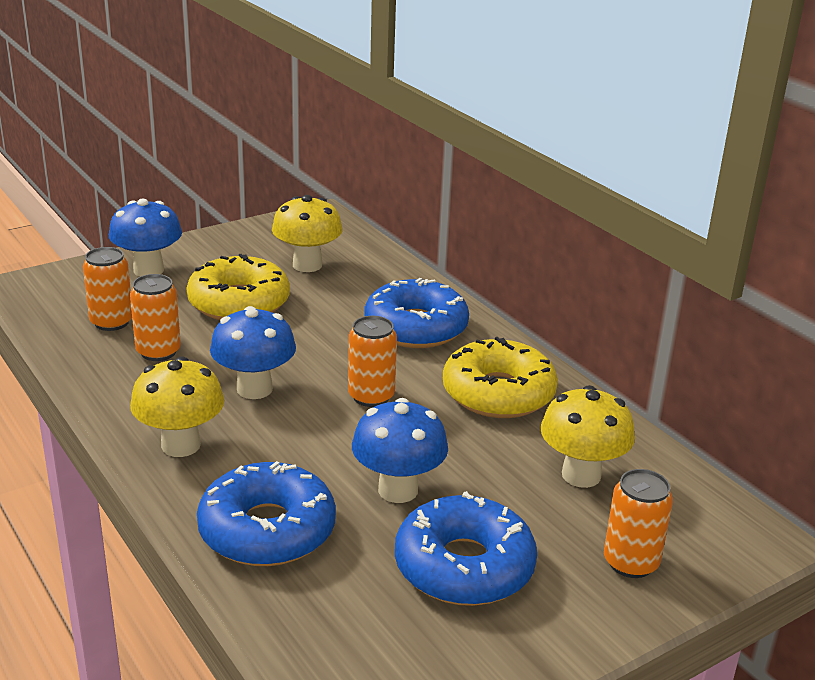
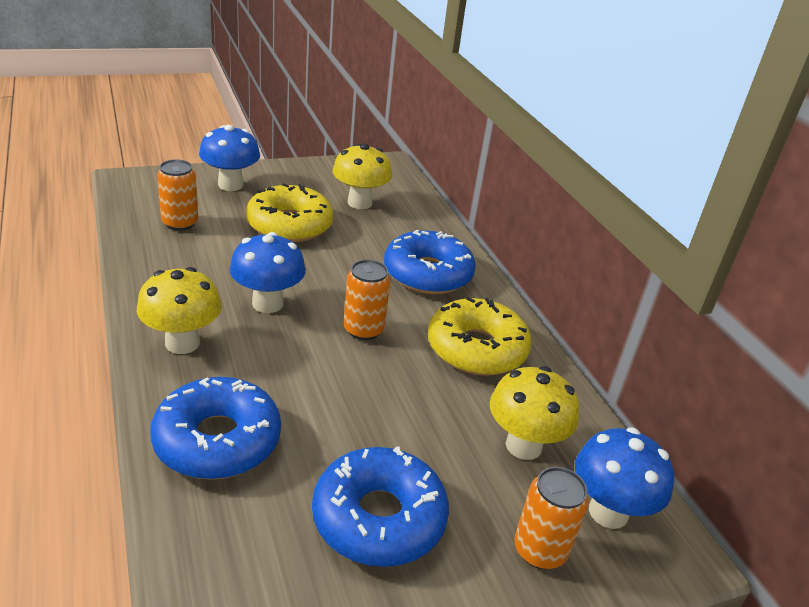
camera: 10 degrees right, 5 degrees up
orange can [130,274,181,361] -> none
blue mushroom [352,398,448,503] -> blue mushroom moved to [575,427,674,529]

